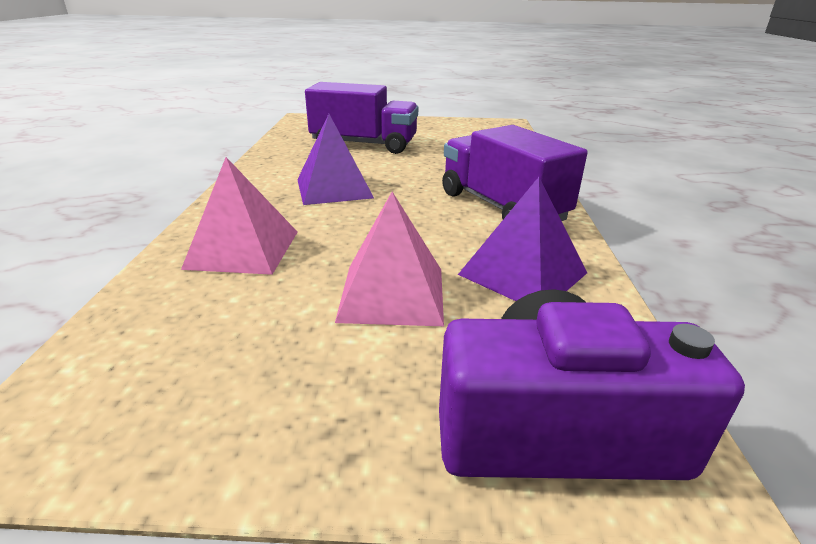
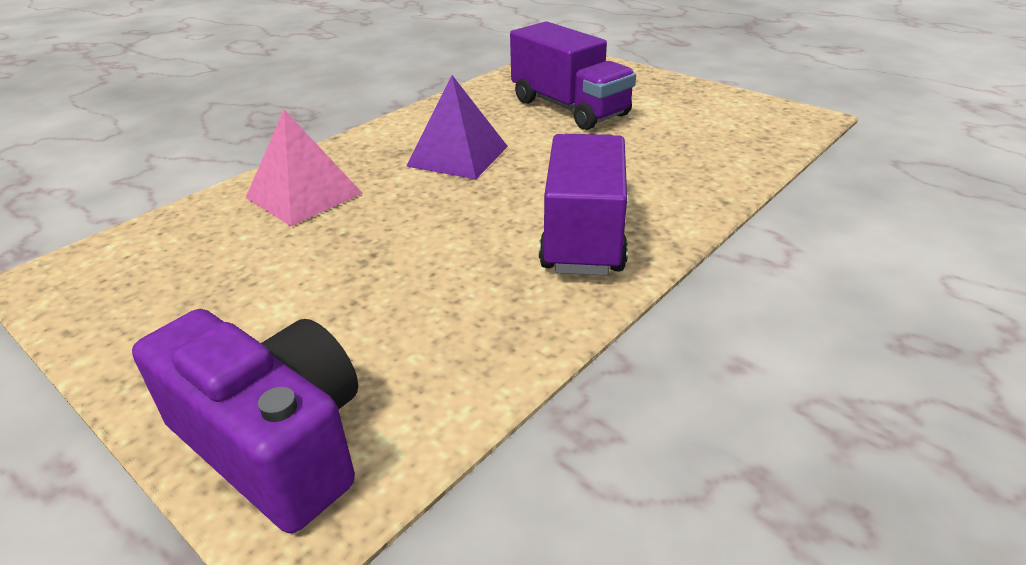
camera: 40 degrees right, 5 degrees up
pink pyramid [335,192,444,326] -> none
purple pyramid [458,177,587,301] -> none

